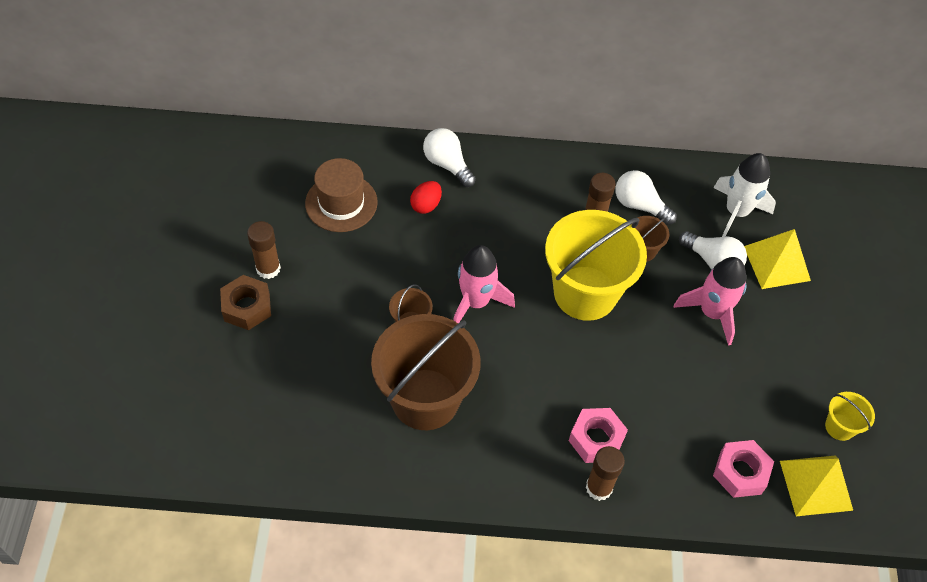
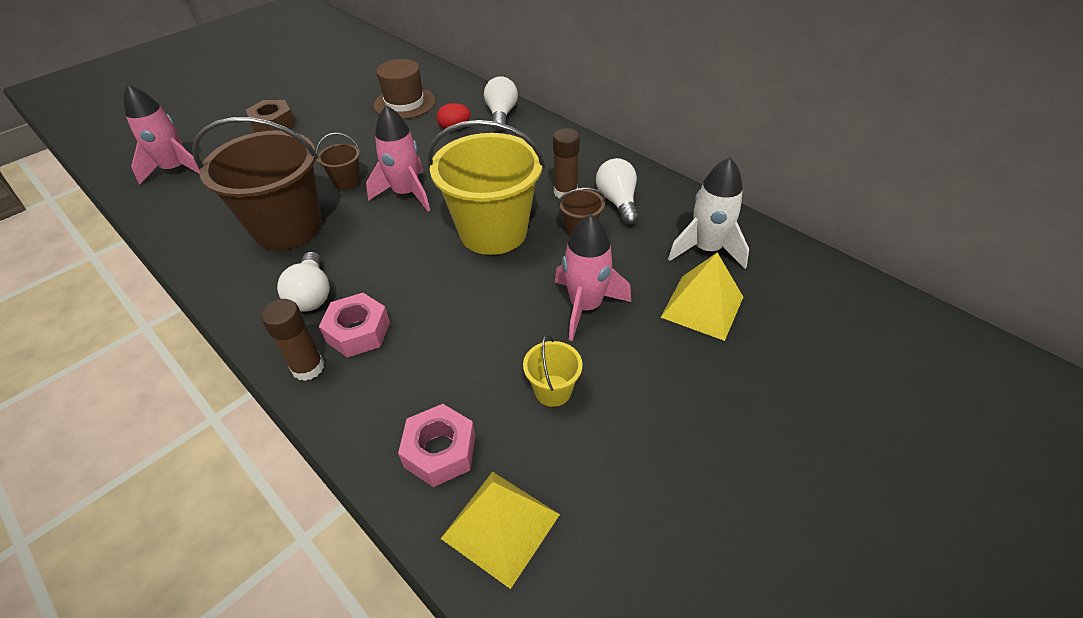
camera: 45 degrees right, 10 degrees down
brown glue stick [247,221,281,279] -> none
white light bulb [679,231,747,270] -> white light bulb moved to [277,252,330,312]
yellow bucket [825,392,875,441] -> yellow bucket moved to [523,334,583,407]
none -> pink rocket [123,84,200,185]

